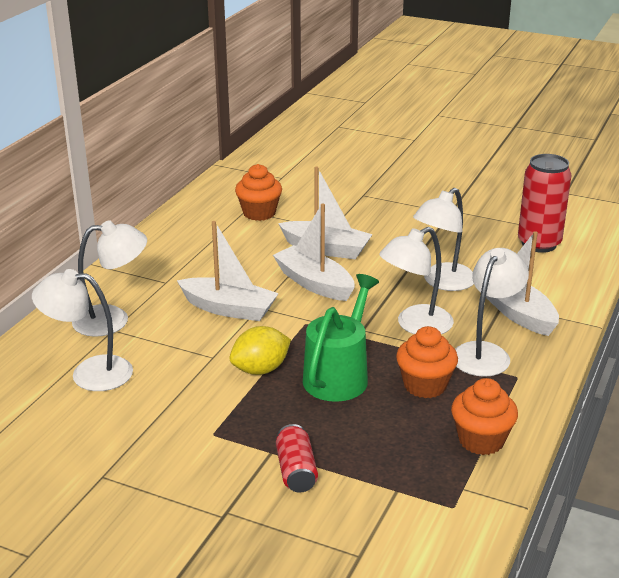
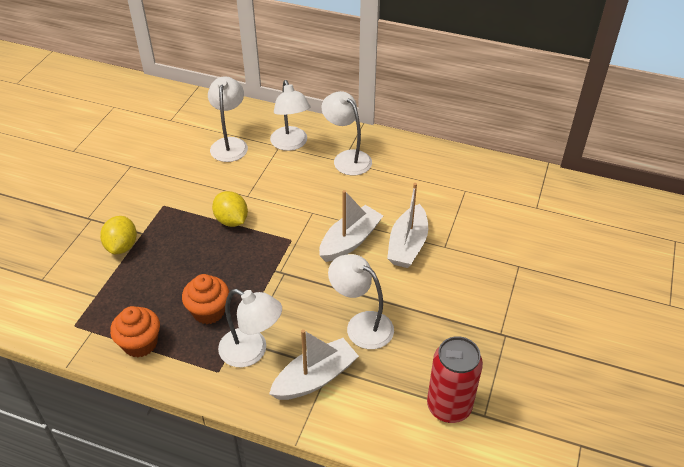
camera: 85 degrees right, 15 degrees up
white boat [177,221,279,321] -> none
orange cupcake [235,164,282,221] -> none
red can [276,424,318,493] -> yellow lemon [100,216,137,254]
green watering can [303,274,379,402] -> none
white lamp [379,227,454,334] -> white lamp moved to [321,91,372,176]

